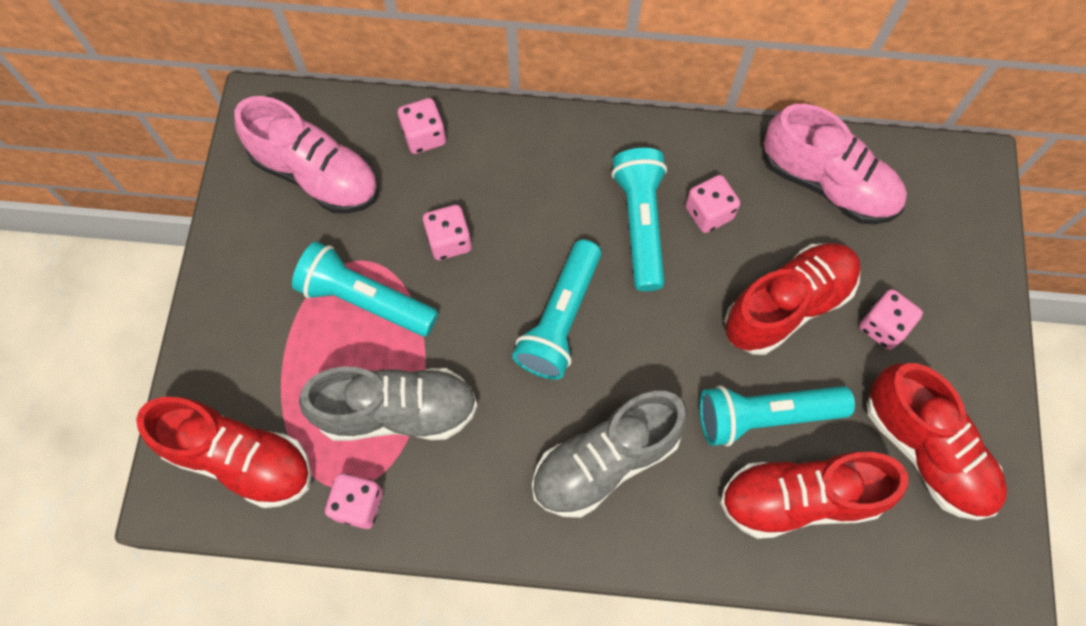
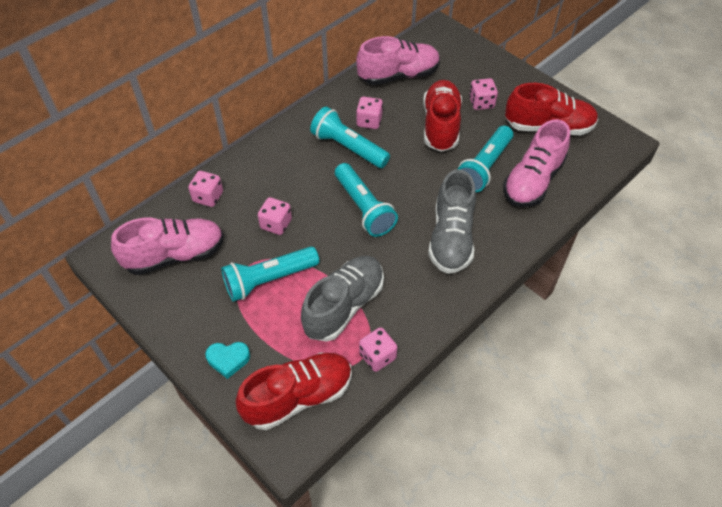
camera: 50 degrees left, 15 degrees down
red shoe [720,452,908,539] -> pink shoe [503,119,570,207]
none -> turquoise heart [205,342,250,379]

